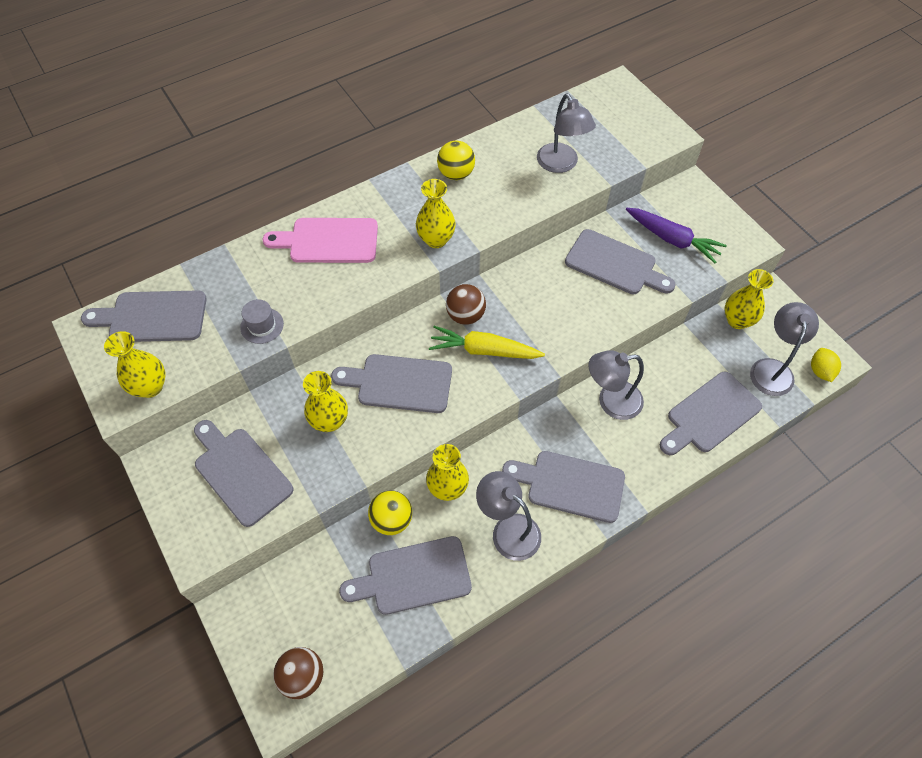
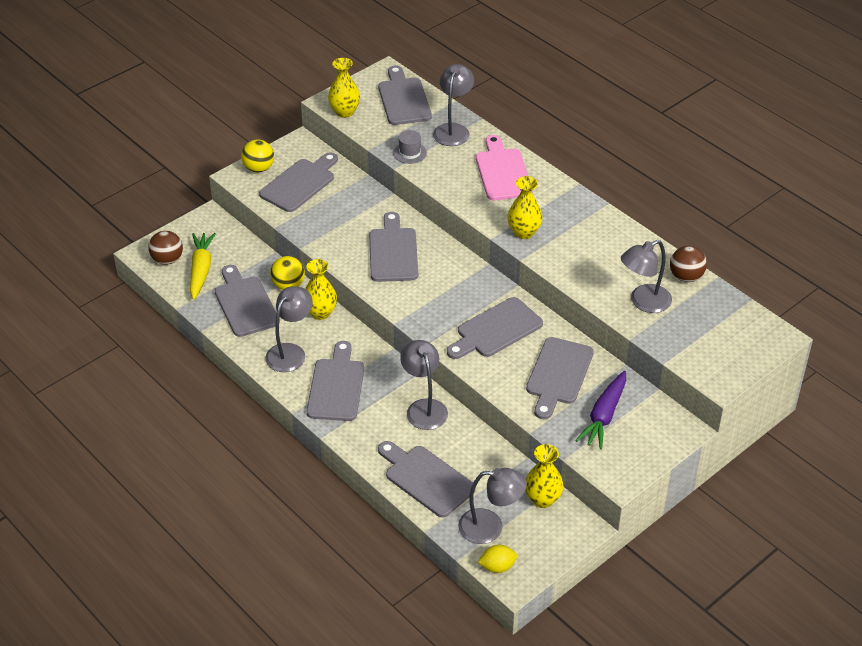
camera: 80 degrees right, 15 degrees down
yellow vase [303,371,348,432] -> none
yellow carrot [429,326,545,359] -> yellow carrot moved to [190,233,216,300]
yellow ball [437,141,475,180] -> yellow ball moved to [241,139,274,173]
brown ball [446,284,486,325] -> brown ball moved to [670,246,707,282]
none -> grey lamp [433,64,474,146]
none -> grey cutting board [447,297,543,359]

